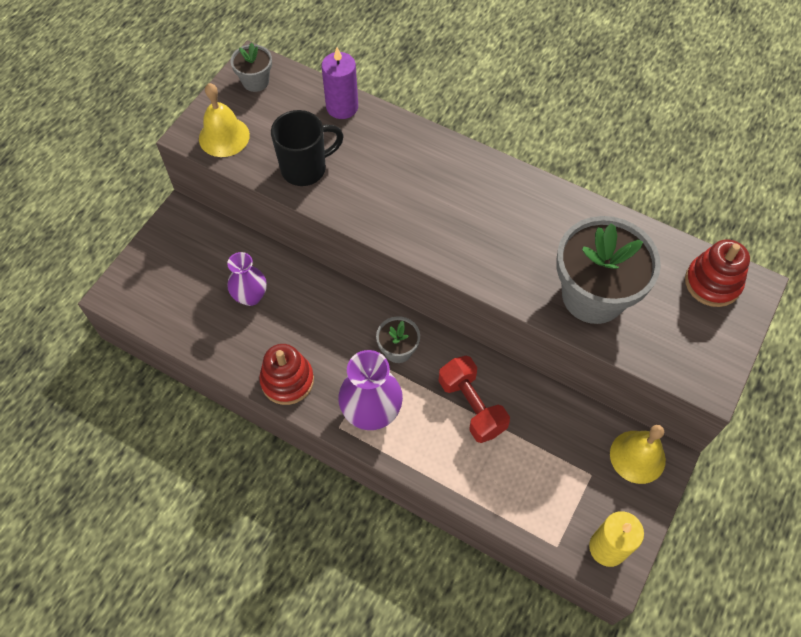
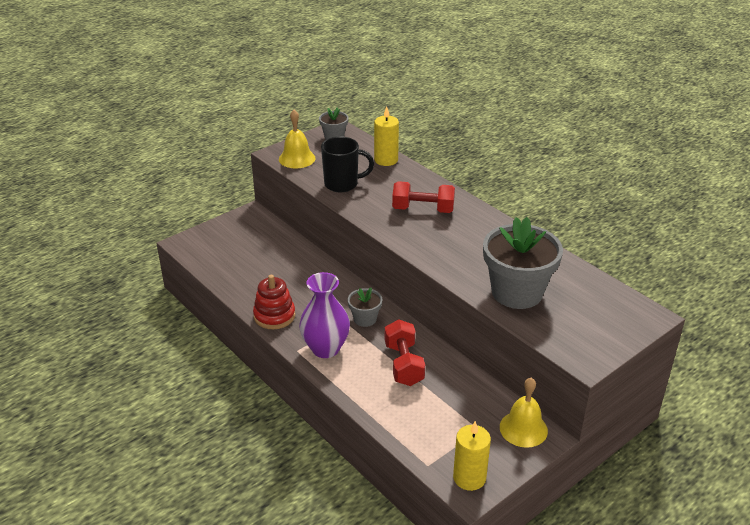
camera: 20 degrees right, 25 degrees down
purple vase [227,252,267,306] -> none
purple candle [322,47,358,119] -> yellow candle [374,106,399,166]
red stacking toy [685,239,750,307] -> none
none -> red dumbbell [392,181,455,213]

